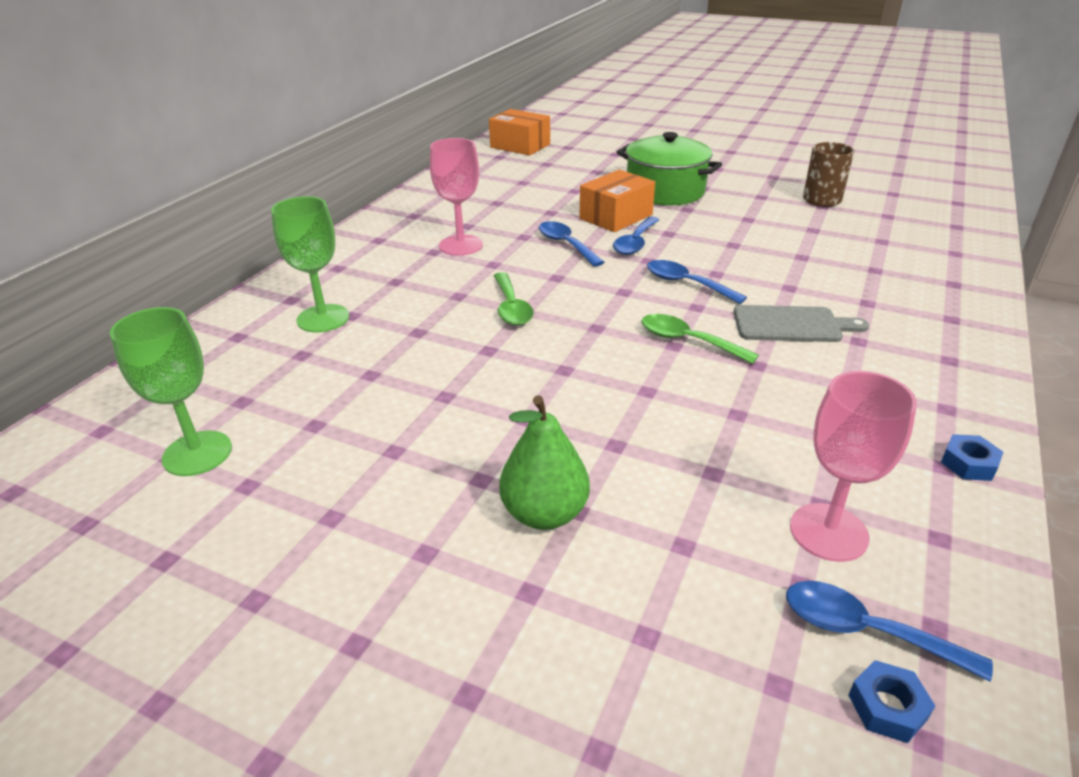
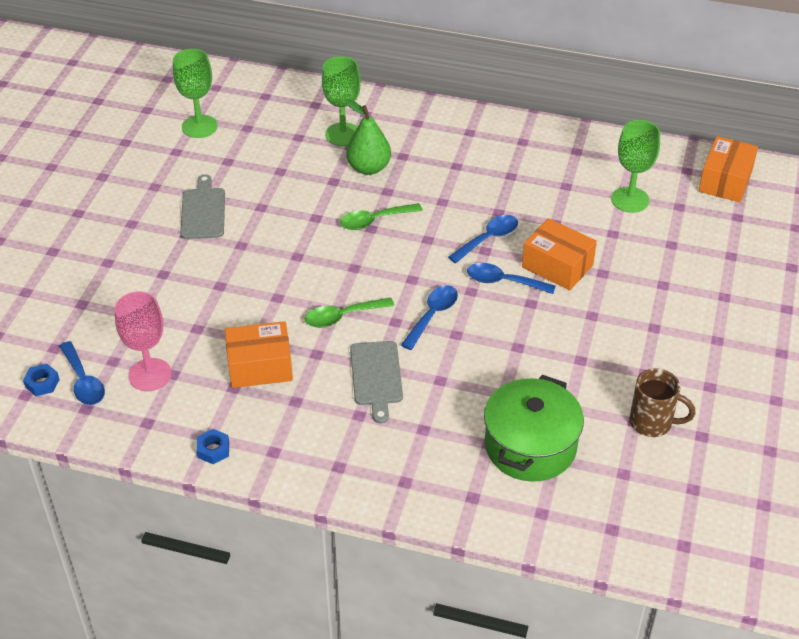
camera: 80 degrees right, 10 degrees up
pink goblet [430,138,483,256] -> none
green pear [499,395,590,530] -> green pear moved to [346,99,391,175]
green pot [617,132,722,206] -> green pot moved to [484,375,584,482]
green spoon [641,314,759,364] -> green spoon turned 135 degrees counterclockwise [305,297,394,328]
blue spoon [786,581,993,681] -> blue spoon turned 135 degrees clockwise [59,341,105,405]
none -> grey cutting board [180,174,225,239]
none -> orange box [225,321,293,388]
none -> green goblet [611,120,660,213]

